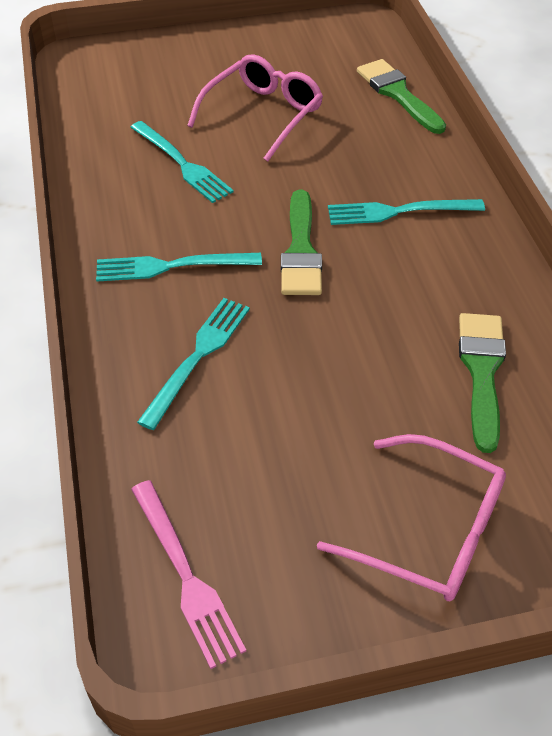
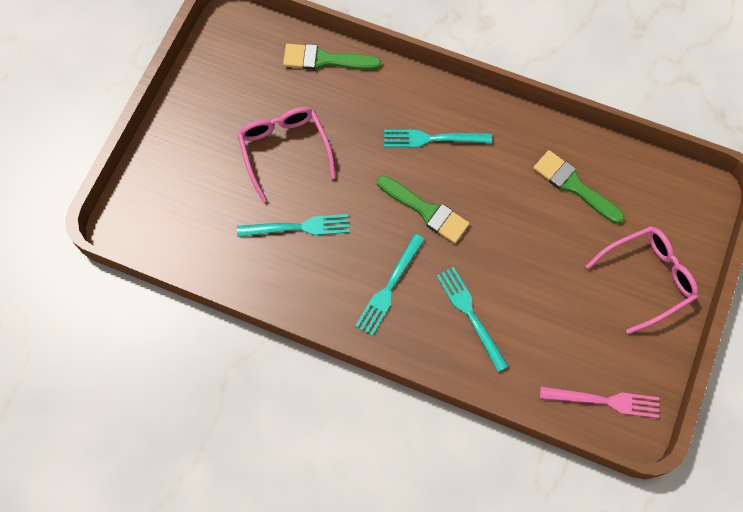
camera: 55 degrees left, 20 degrees up
turquoise fork [328,199,485,225] -> turquoise fork turned 60 degrees clockwise [384,130,492,147]

